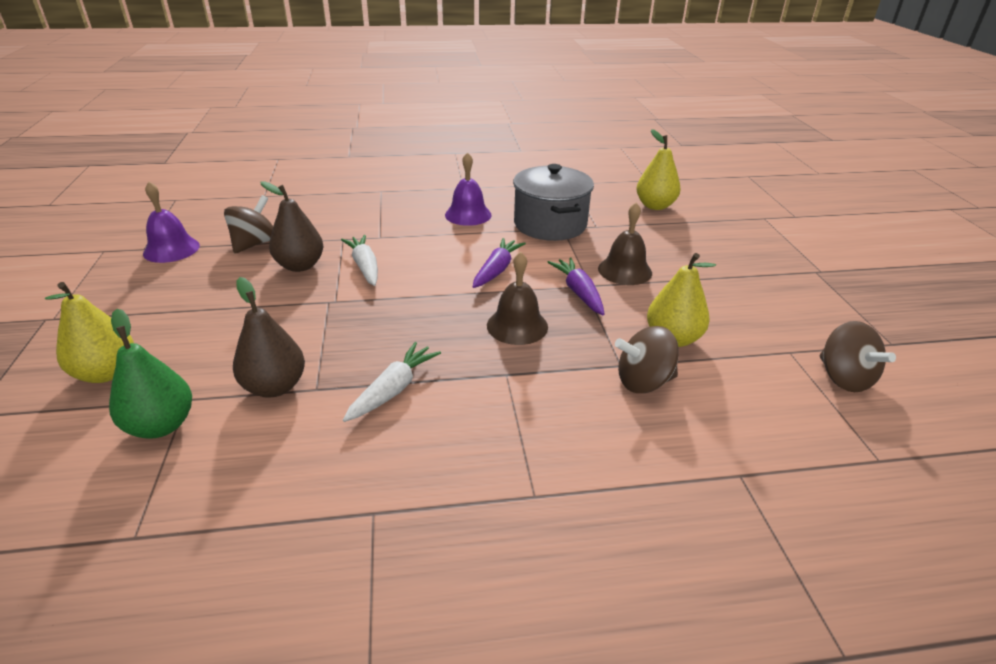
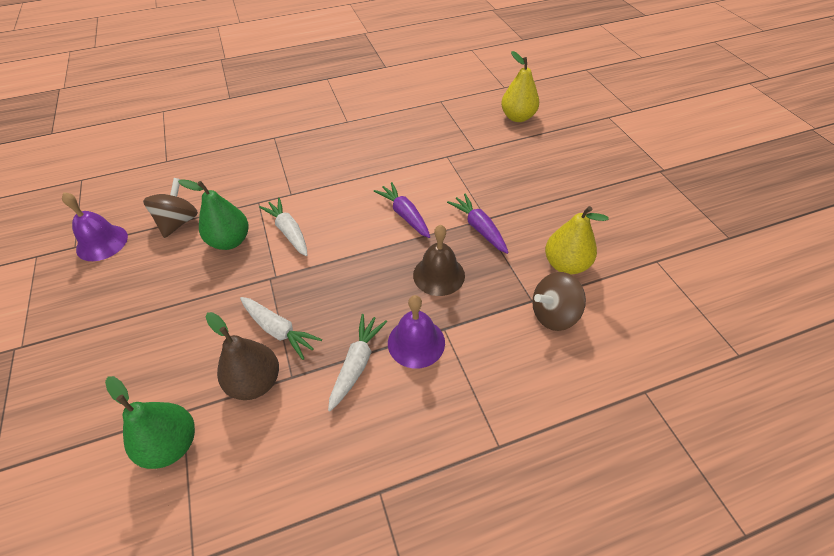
camera: 10 degrees left, 15 degrees up
yellow pear [45,282,134,383] -> none
brown pear [260,181,323,272] -> green pear [178,179,249,250]
purple bell [445,152,491,226] -> purple bell moved to [388,295,445,369]
purple carrot [473,238,526,288] -> purple carrot turned 45 degrees counterclockwise [374,182,430,238]
grey pot [513,164,594,241] -> none
brown bell [598,203,652,285] -> none
brown spinning top [820,321,896,392] -> none
none -> white carrot [240,297,322,360]

